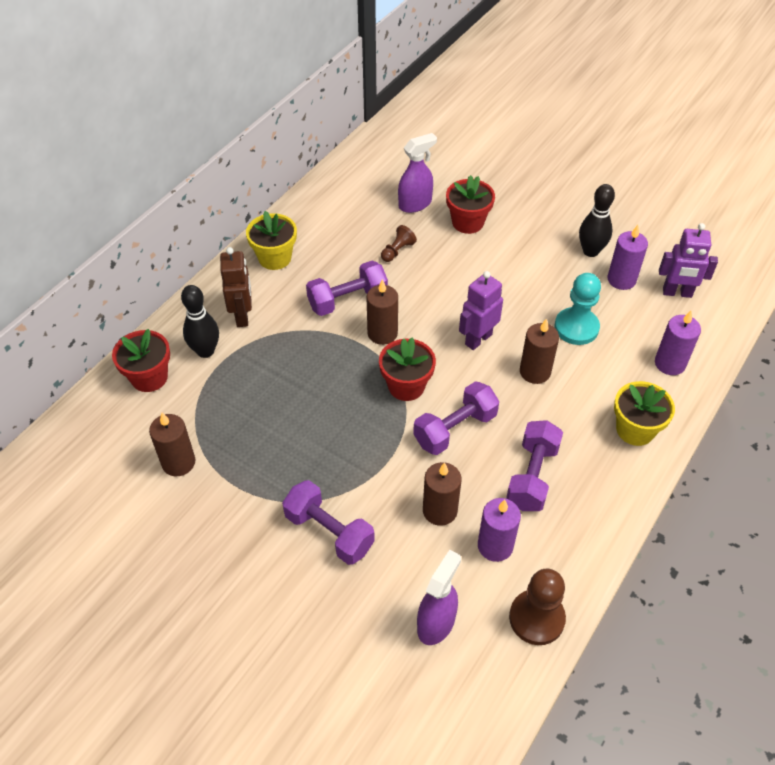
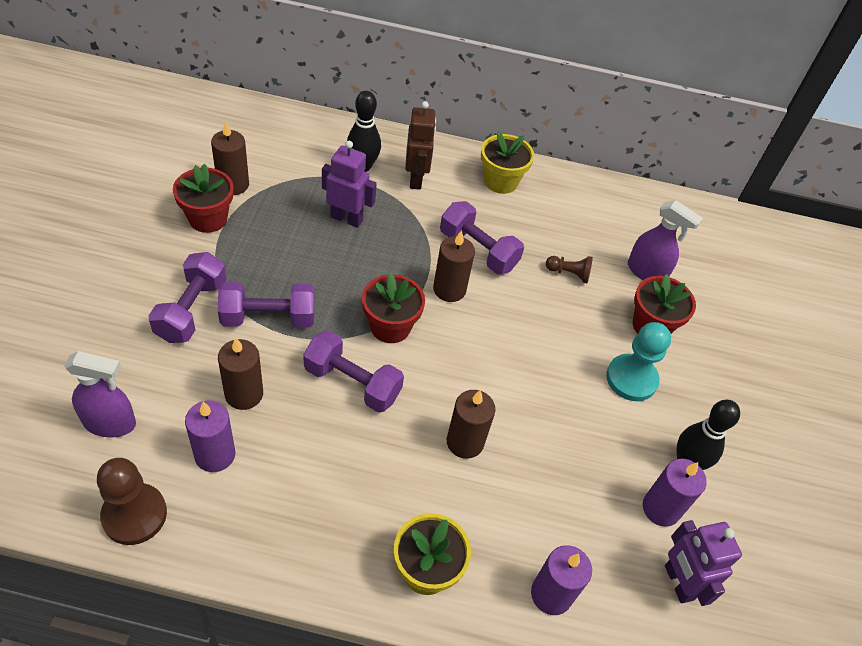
camera: 60 degrees right, 0 degrees up
red flower pot [112,329,170,392] -> red flower pot moved to [173,164,234,233]
brown robot [220,247,252,327] -> brown robot turned 60 degrees counterclockwise [405,101,436,190]
purple robot [459,271,503,350] -> purple robot moved to [322,141,377,228]
purple dumbbell [506,420,563,511] -> purple dumbbell moved to [218,282,314,328]
turquoise pawn [554,273,601,345] -> turquoise pawn moved to [606,322,671,401]

